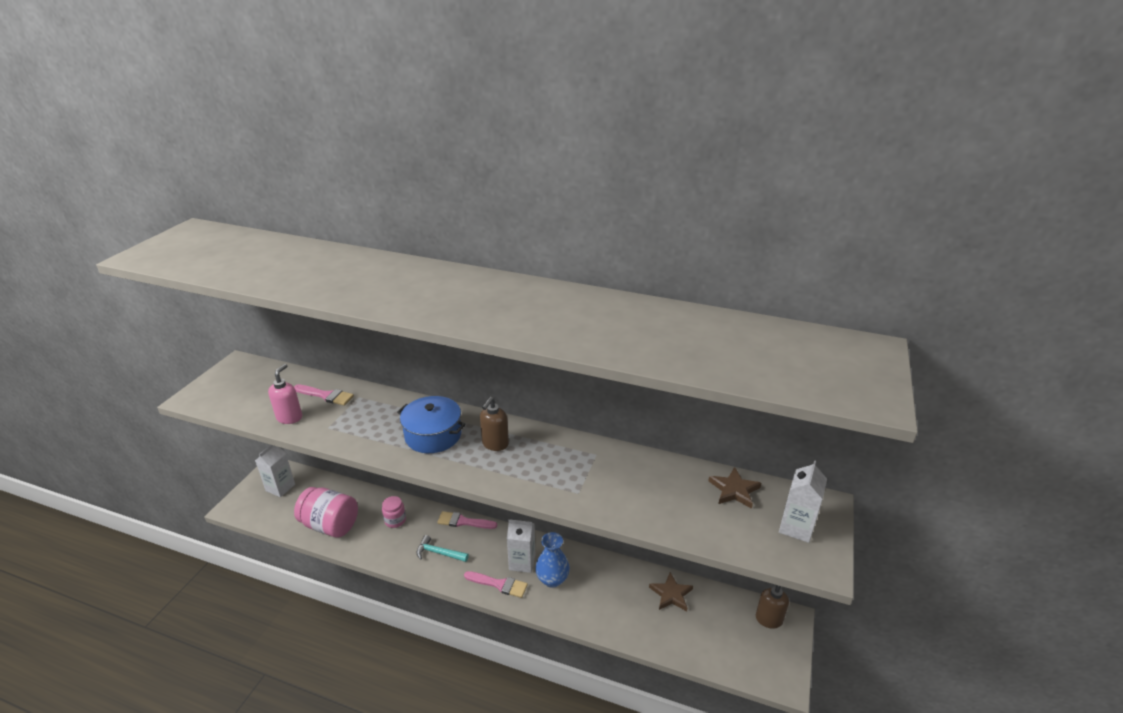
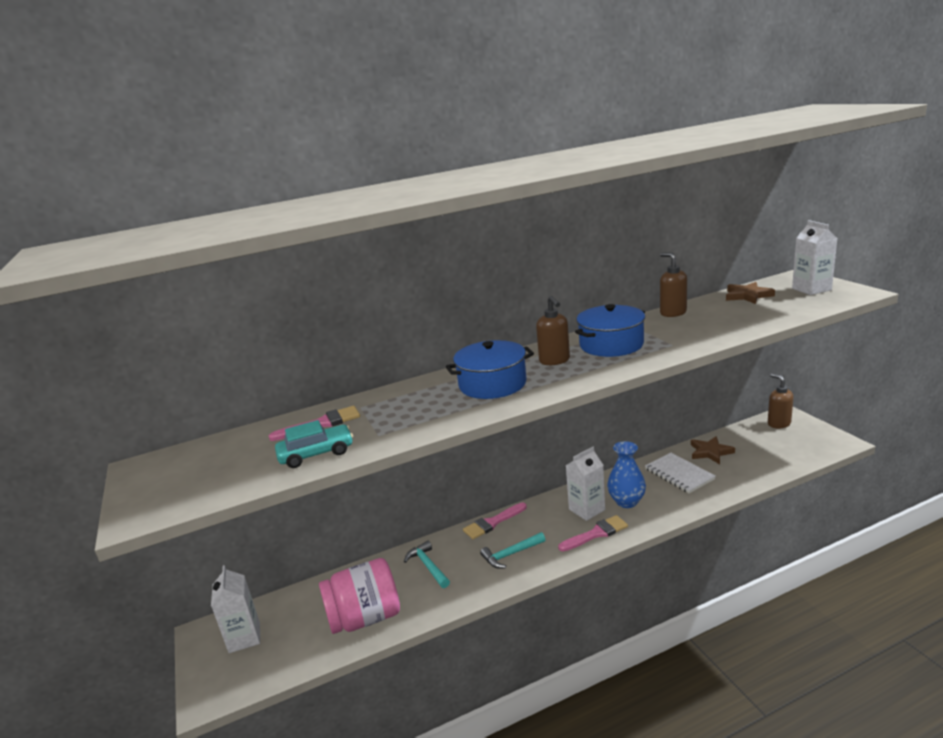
camera: 40 degrees left, 10 degrees down
pink soap dispenser [268,364,302,424] -> turquoise car [275,420,353,468]
pink jar [382,496,406,528] -> turquoise hammer [404,541,450,588]
none -> blue pot [575,304,645,357]
none -> white notebook [645,453,716,493]
none -> brown soap dispenser [660,252,687,317]

